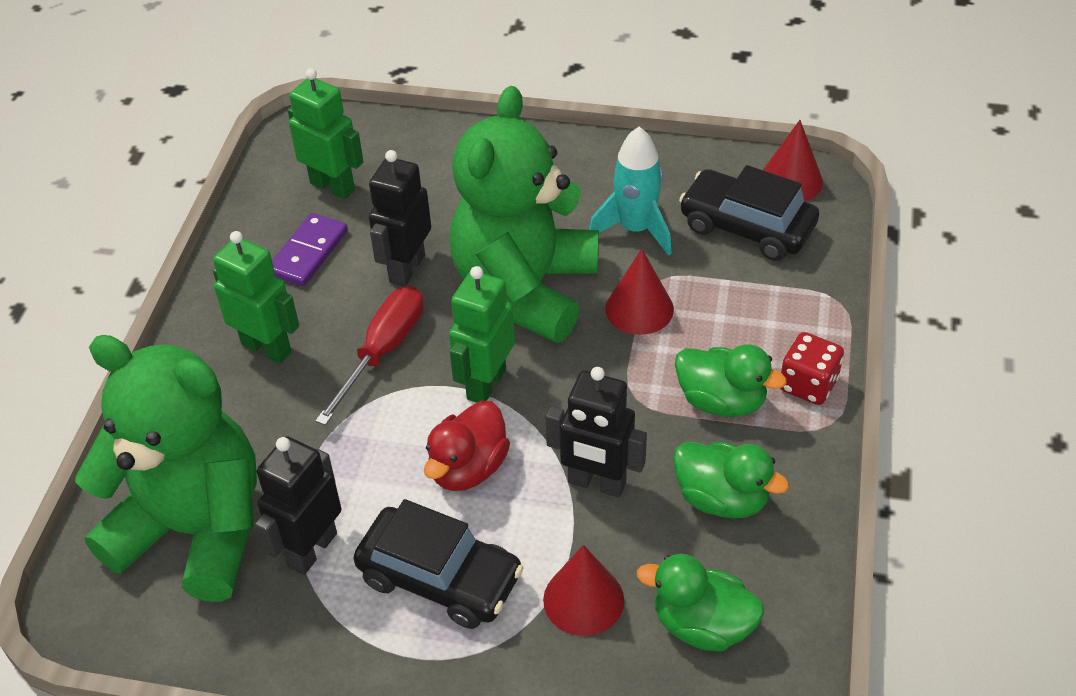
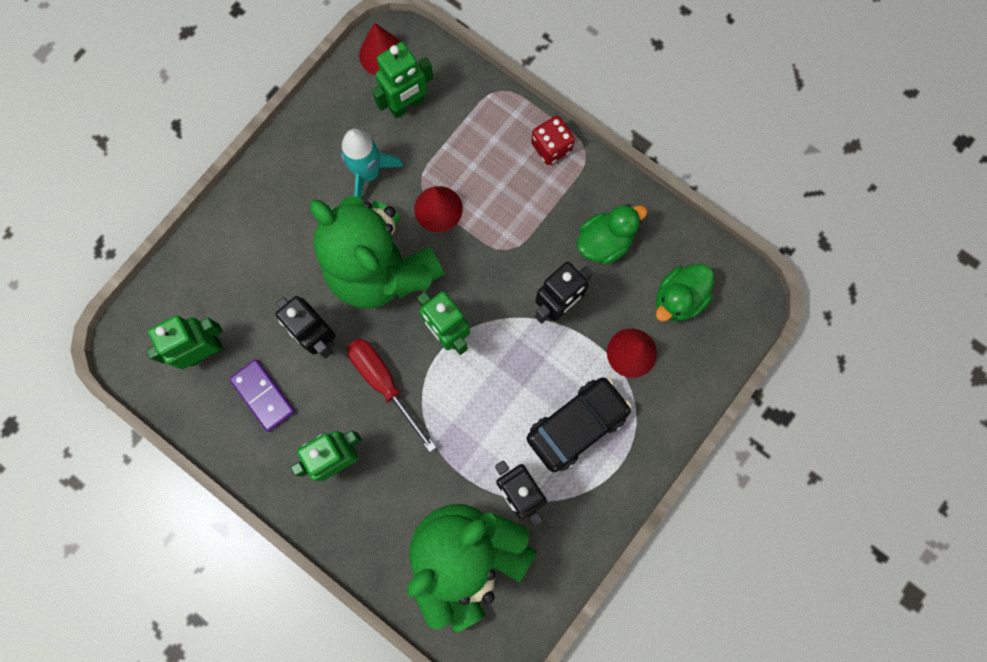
camera: 65 degrees left, 30 degrees up
red duck [424,401,510,491] -> none
green duck [675,344,787,417] -> none
black car [679,165,819,261] -> green robot [372,42,433,118]

